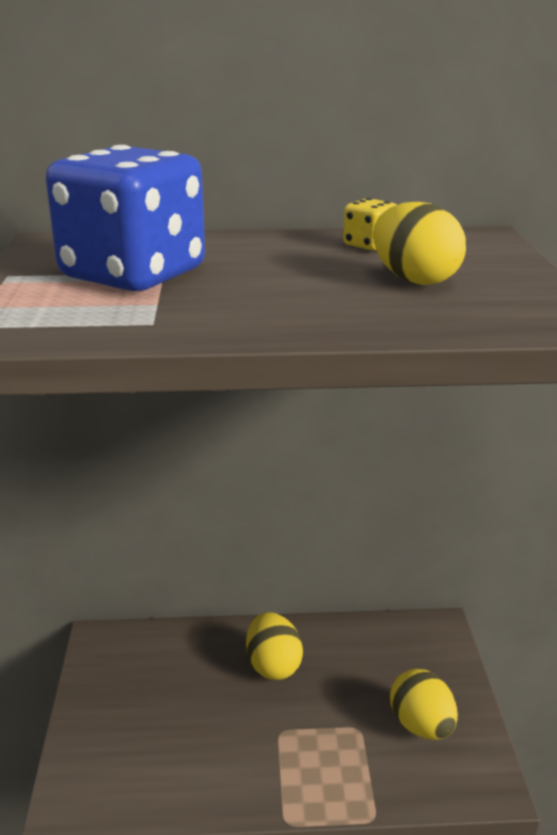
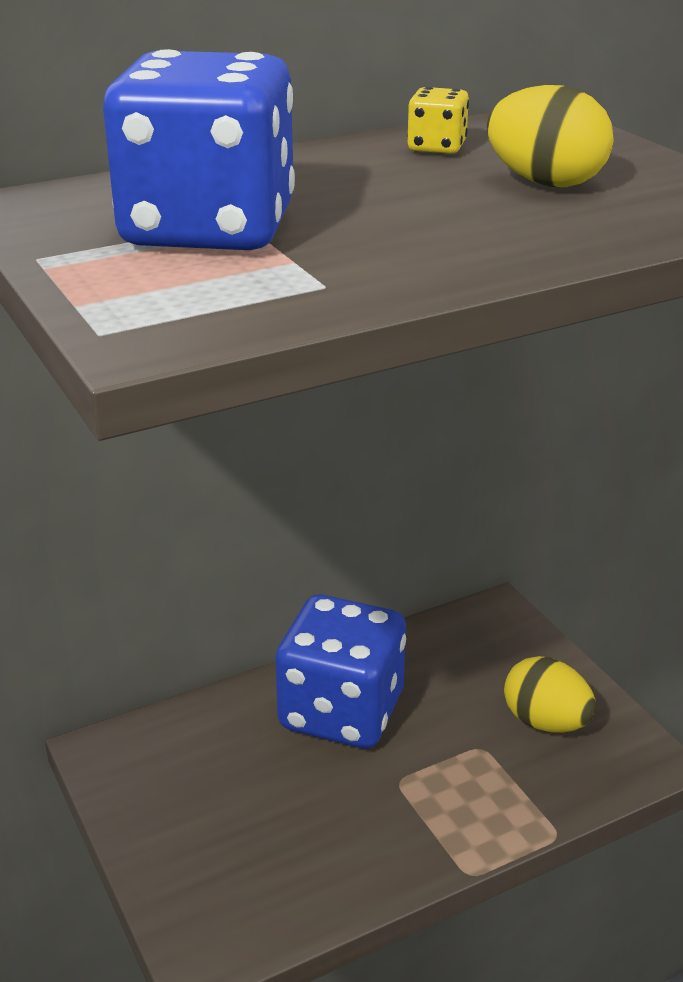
camera: 25 degrees left, 5 degrees up
yellow egg [246,612,303,680] -> blue dice [275,595,406,748]

